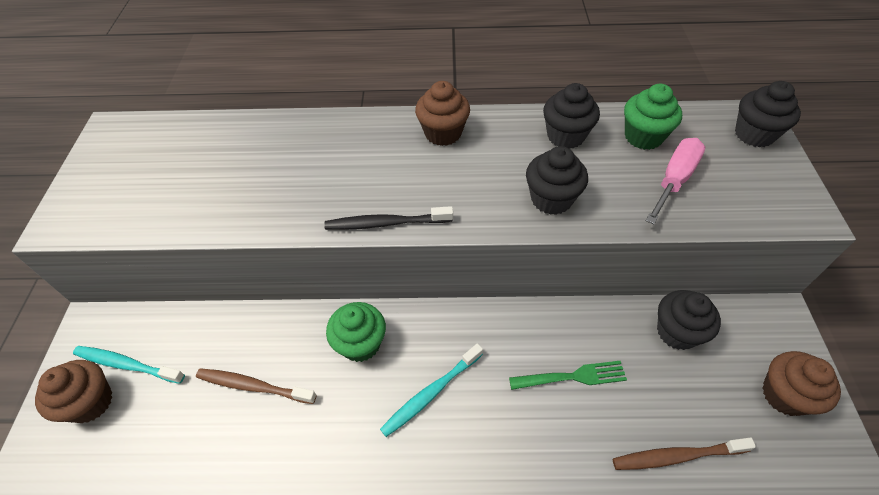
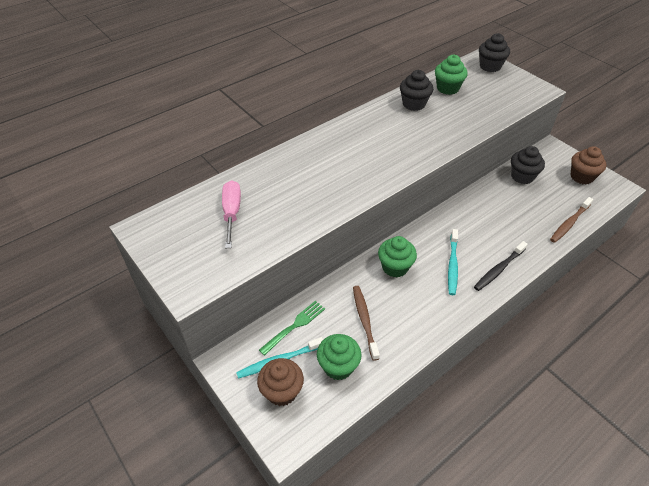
camera: 40 degrees left, 5 degrees down
brown toothbrush [196,368,317,404] -> brown toothbrush turned 105 degrees clockwise [353,286,380,361]
black toothbrush [324,206,453,230] -> black toothbrush moved to [474,241,528,291]
brown cupcake [415,81,470,146] -> none
green fork [509,361,627,390] -> green fork moved to [259,300,325,356]
black cupcake [526,146,588,215] -> none
pink screwdriver [645,138,705,224] -> pink screwdriver moved to [222,180,241,248]
none -> green cupcake [317,334,361,380]

